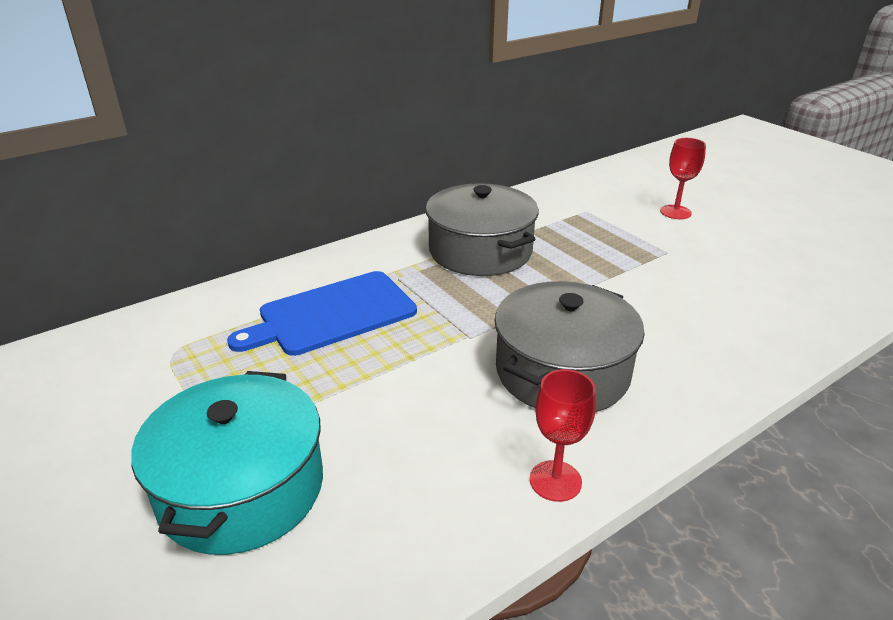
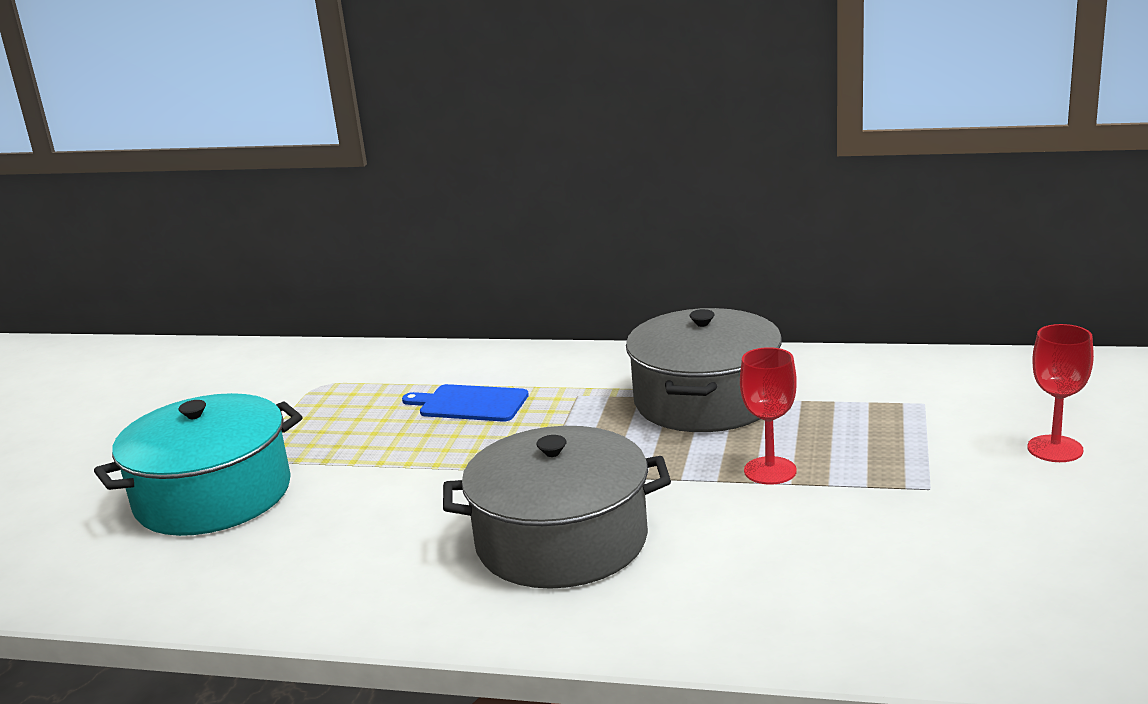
camera: 50 degrees right, 10 degrees down
blue cutting board [227,271,417,356] -> blue cutting board [402,384,529,422], size x0.60
red goblet [530,369,596,502] -> red goblet moved to [740,347,797,485]

